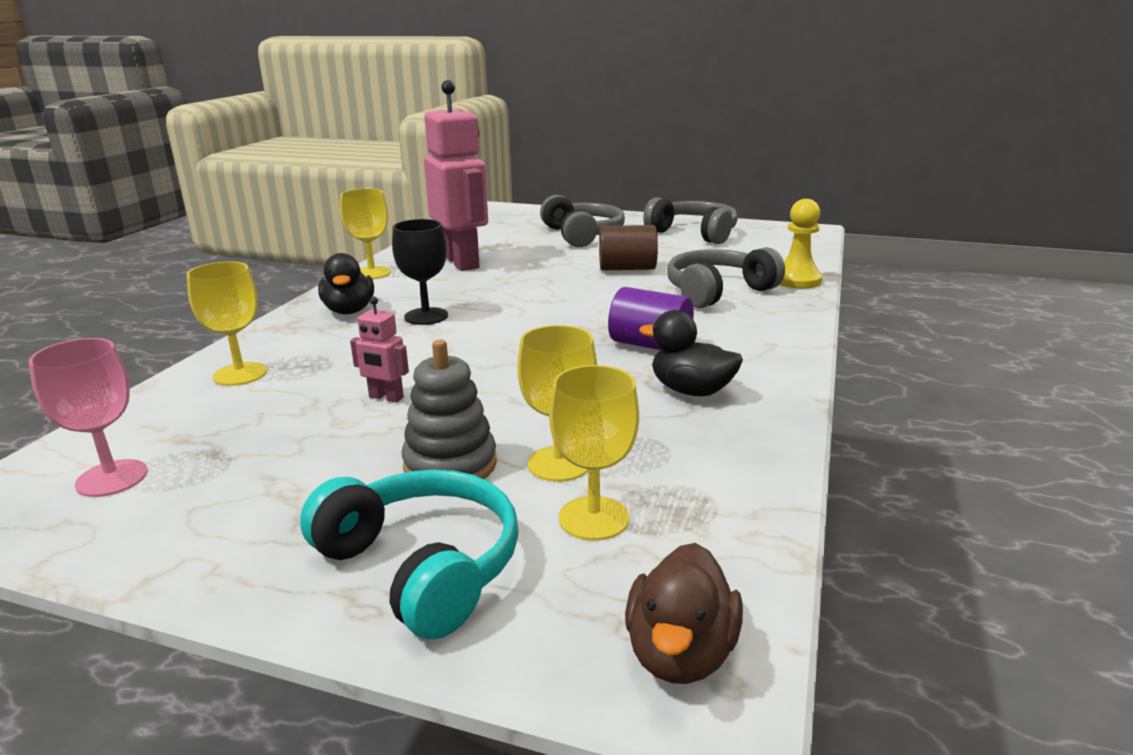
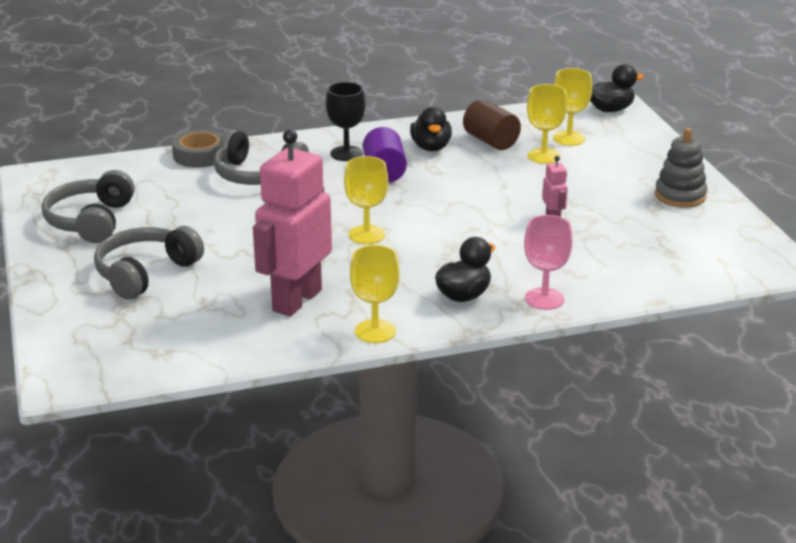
camera: 125 degrees left, 5 degrees up
pink goblet [29,338,148,497] -> pink goblet moved to [524,215,573,310]
yellow goblet [187,262,267,386] -> yellow goblet moved to [344,156,388,244]
turquoise headphones [300,469,519,639] -> none
black goblet [392,219,448,325] -> black goblet moved to [326,82,366,161]
grey stacking toy [402,339,497,479] -> grey stacking toy moved to [655,128,707,208]
brown cylinder [599,225,658,270] -> brown cylinder moved to [463,99,521,150]
brown duck [625,543,743,684] -> black duck [590,64,644,112]
yellow pawn [779,199,823,289] -> grey tape [172,129,223,168]

